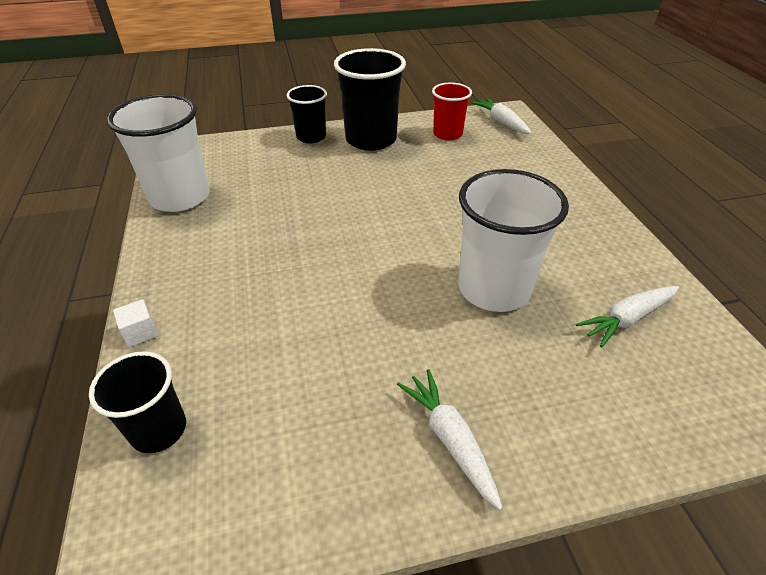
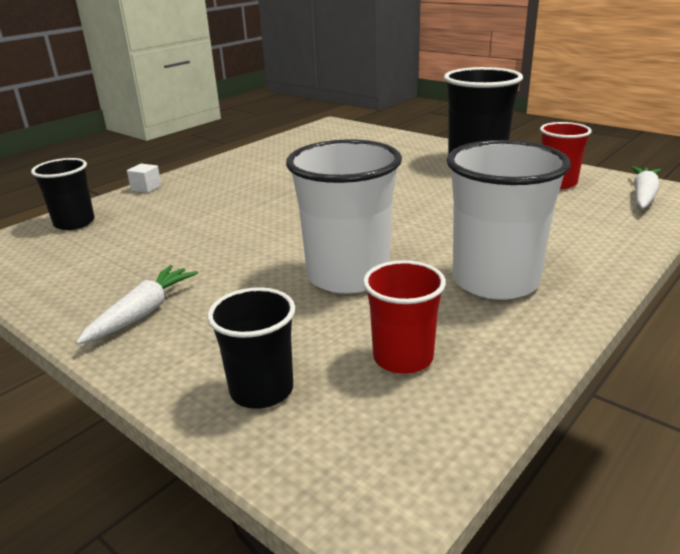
camera: 55 degrees right, 15 degrees down
white cup [107,94,210,212] -> white cup moved to [446,140,571,300]
black cup [286,85,327,143] -> black cup moved to [207,287,295,409]
white carrot [576,286,679,347] -> red cup [363,260,446,374]

